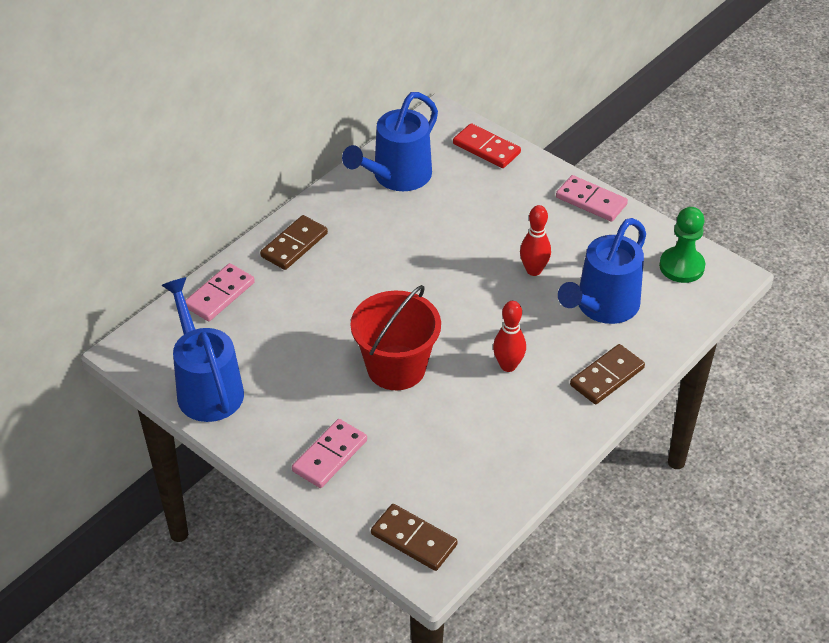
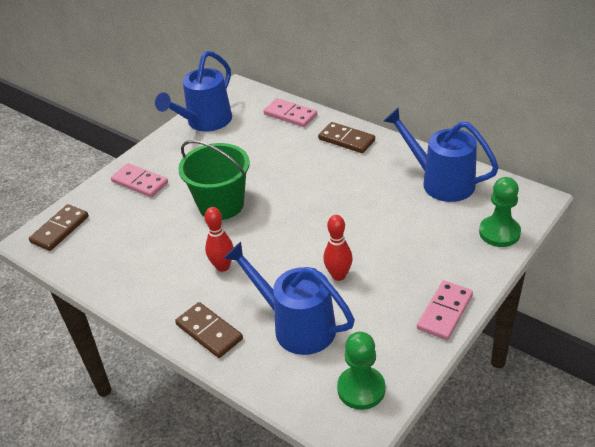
camera: 90 degrees right, 5 degrees down
blue watering can [161,277,244,422] -> blue watering can turned 150 degrees clockwise [155,51,232,132]
red bucket [351,285,441,390] -> green bucket [178,140,250,220]
red domino [453,123,521,168] -> green pawn [479,177,521,247]

